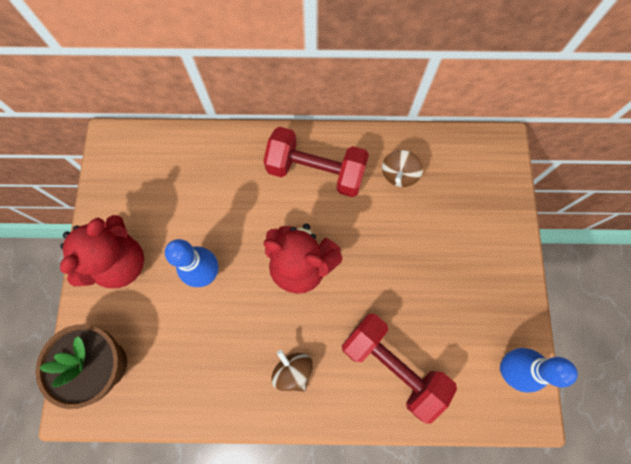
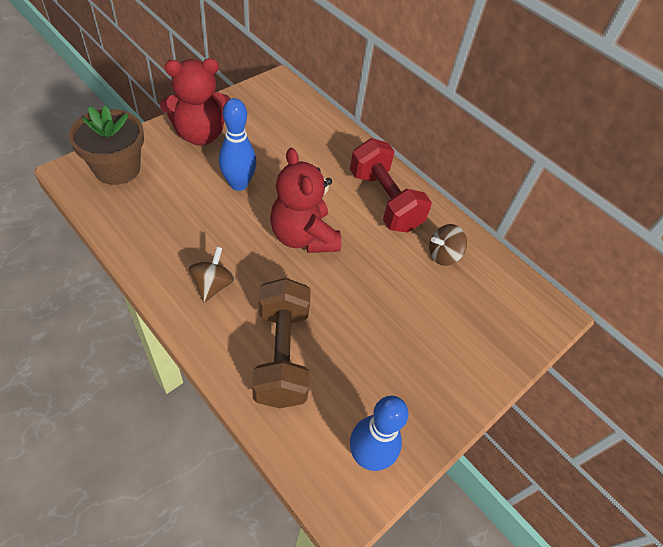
camera: 40 degrees right, 20 degrees down
red dumbbell [342,314,457,424] -> brown dumbbell [252,278,310,408]

